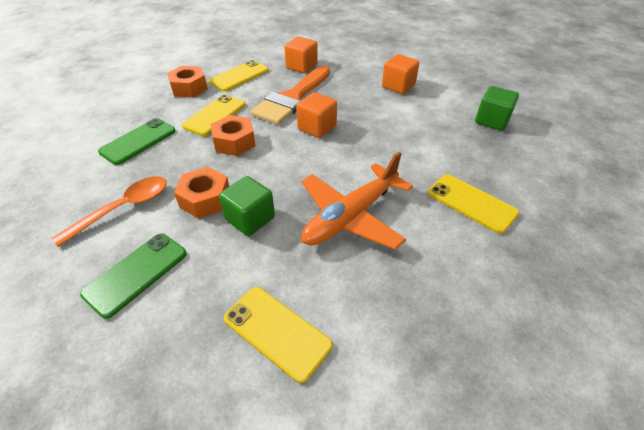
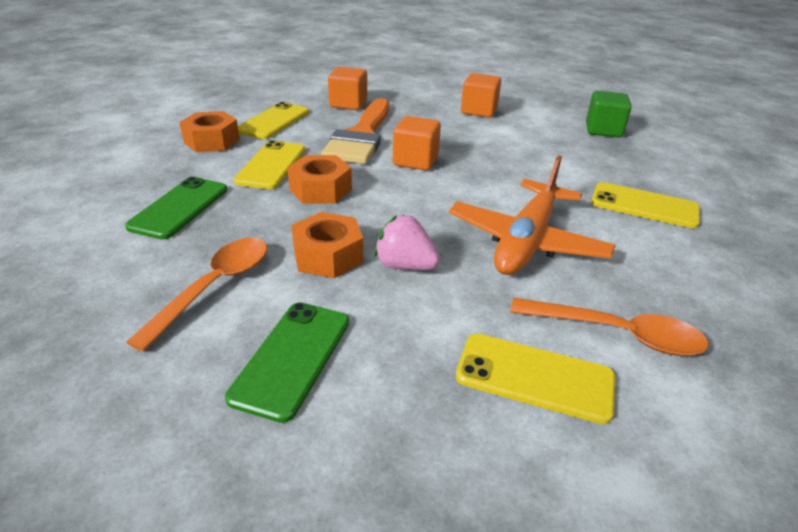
camera: 20 degrees left, 10 degrees down
green cube [219,176,275,236] -> pink strawberry [374,215,440,270]
none -> orange spoon [510,298,709,356]

